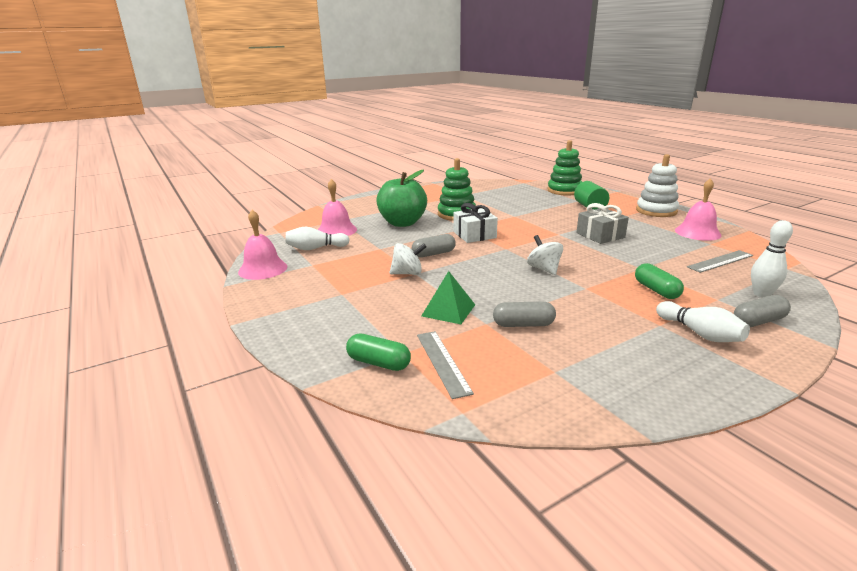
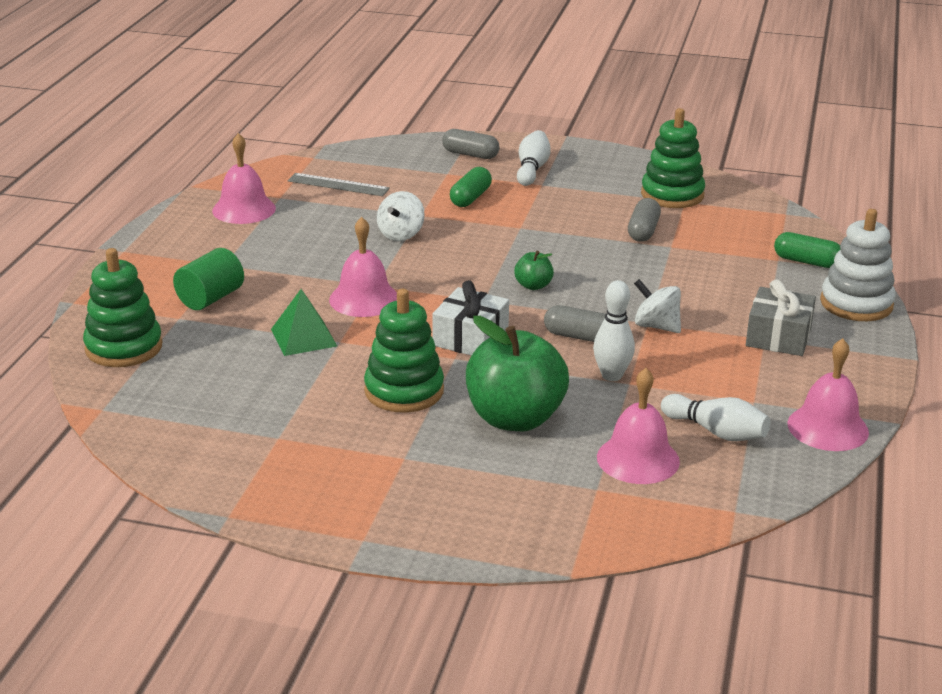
camera: 135 degrees left, 5 degrees up
green capsule [346,334,411,371] -> green capsule turned 45 degrees counterclockwise [774,232,840,268]
grey ruler [417,331,474,399] -> none
green pyramid [422,271,475,324] -> green pyramid moved to [271,289,337,356]
grey capsule [493,301,556,327] -> grey capsule turned 60 degrees clockwise [628,198,661,242]
white spinning top [527,235,563,275] -> white spinning top moved to [377,191,425,241]
grey gift [576,203,629,244] -> grey gift moved to [746,279,816,356]
white stacking toy [636,154,679,217] -> white stacking toy moved to [820,209,896,321]
white bowling pin [751,220,793,298] -> white bowling pin moved to [593,280,635,381]
none -> pink bell [329,217,397,317]
none -> green apple [514,251,554,290]
none -> green stacking toy [641,108,705,208]

